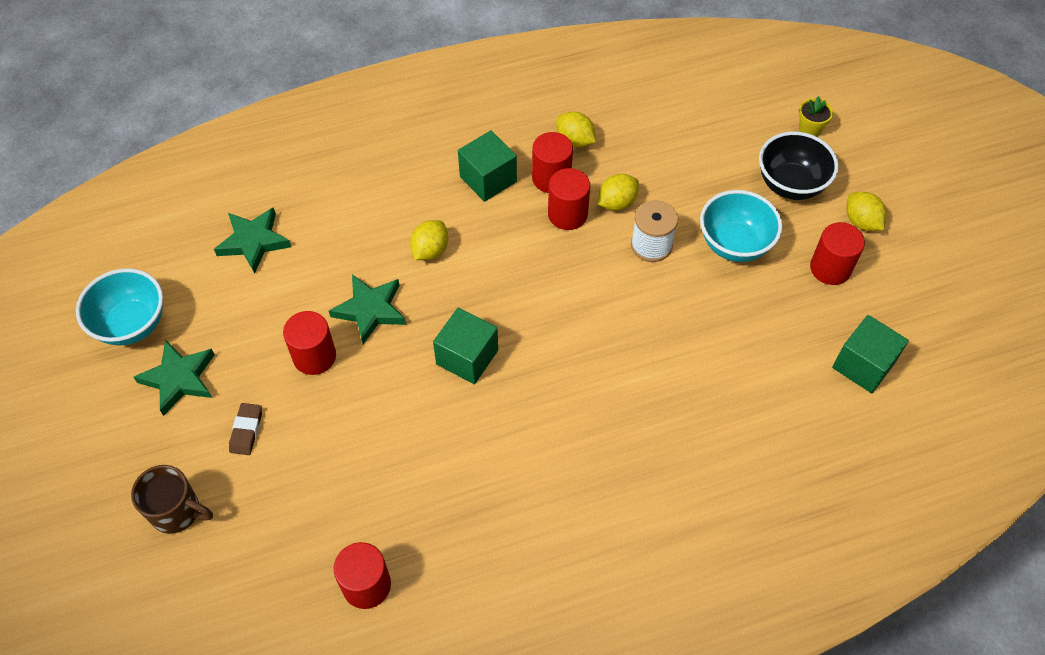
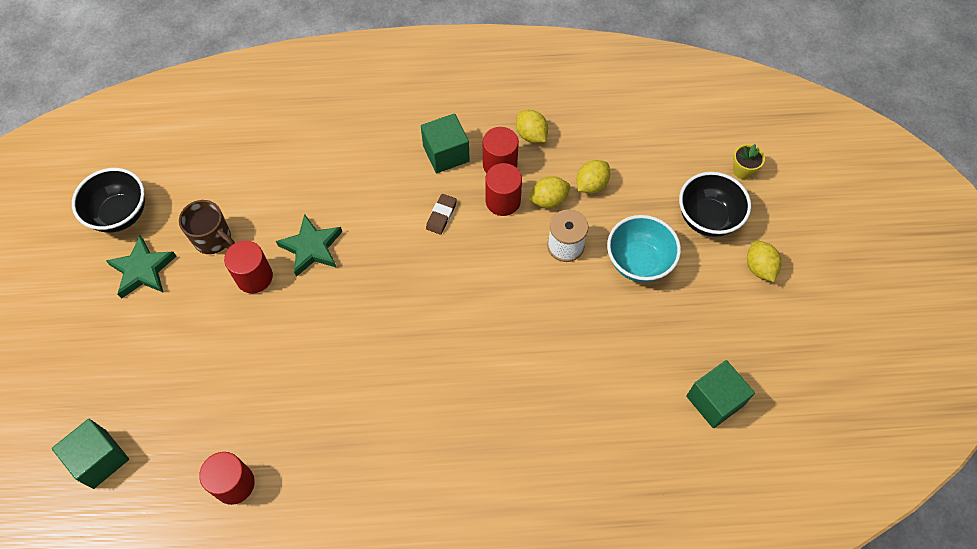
camera: 15 degrees right, 5 degrees up
turquoise bowl [76,268,163,346] -> black bowl [72,168,145,232]
brown mug [131,465,213,534] -> brown mug moved to [179,200,235,254]
green star [214,207,291,274] -> none
brown eraser [229,403,262,455] -> brown eraser moved to [426,194,457,235]
yellow lemon [410,220,448,260] -> yellow lemon moved to [577,160,610,193]
green cube [433,308,498,384] -> green cube moved to [52,419,129,489]
red cylinder [810,222,865,285] -> none

